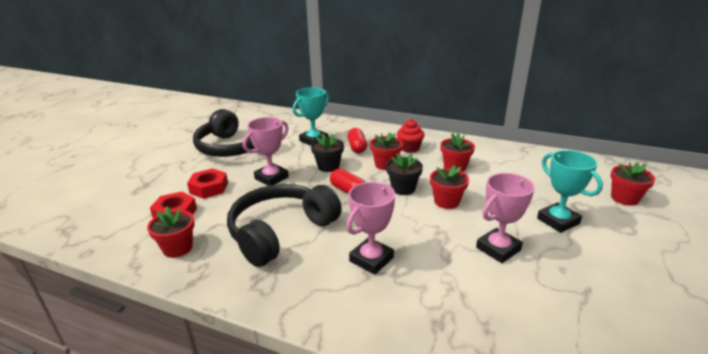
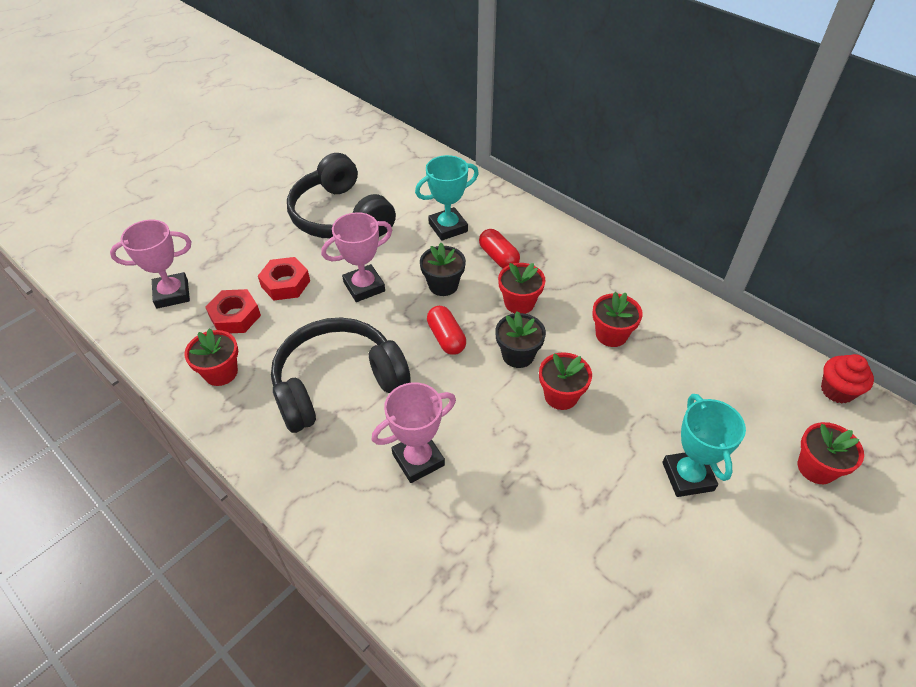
camera: 20 degrees right, 20 degrees up
red capsule [348,128,367,153] -> red capsule turned 45 degrees counterclockwise [479,229,520,268]
red cupcake [397,119,425,153] -> red cupcake moved to [821,354,874,404]
pink trophy [476,173,535,263] -> pink trophy moved to [110,220,191,309]

